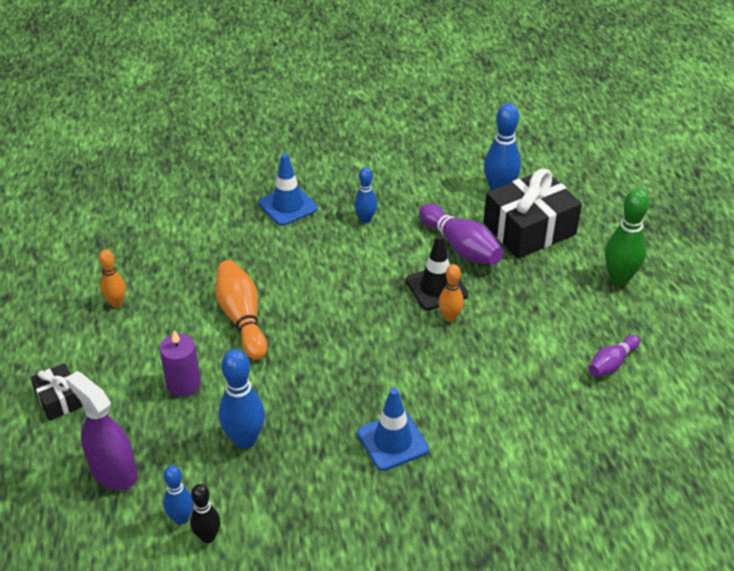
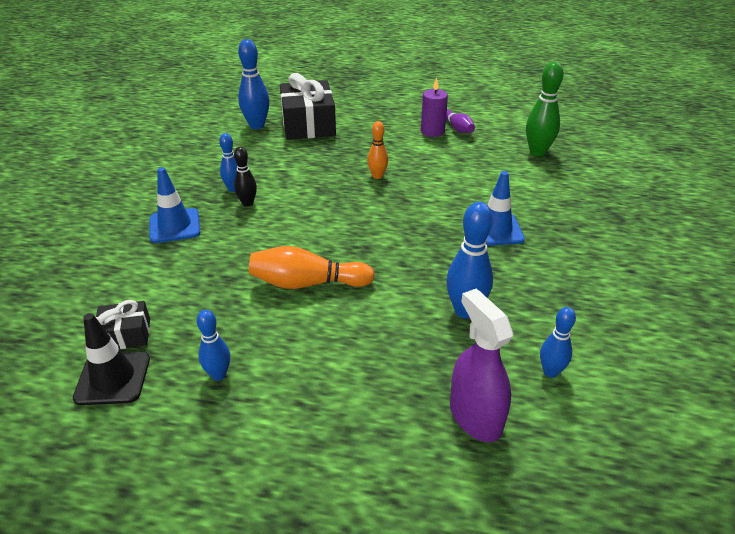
camera: 70 degrees left, 5 degrees down
black gift [30,363,83,421] -> black gift moved to [96,300,150,349]
purple spray bottle [65,371,137,490] -> purple spray bottle turned 90 degrees clockwise [450,289,513,442]
orange bowling pin [99,250,126,307] -> blue bowling pin [197,310,230,381]
purple candle [160,330,201,397] -> purple candle moved to [421,78,448,137]
black bowling pin [190,484,221,543] -> black bowling pin moved to [234,146,257,207]
black traffic cone [406,235,468,310] -> black traffic cone moved to [73,313,150,405]
purple bowling pin [419,204,504,265] -> none
green bowling pin [605,189,649,285] -> green bowling pin moved to [526,62,564,156]

